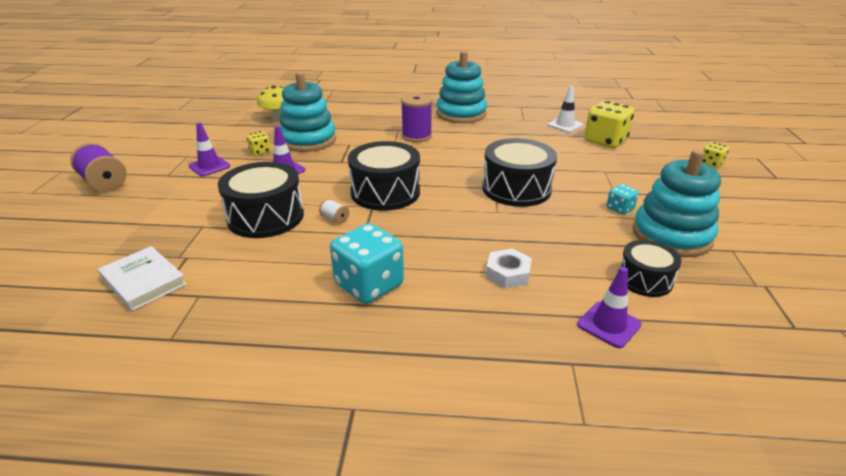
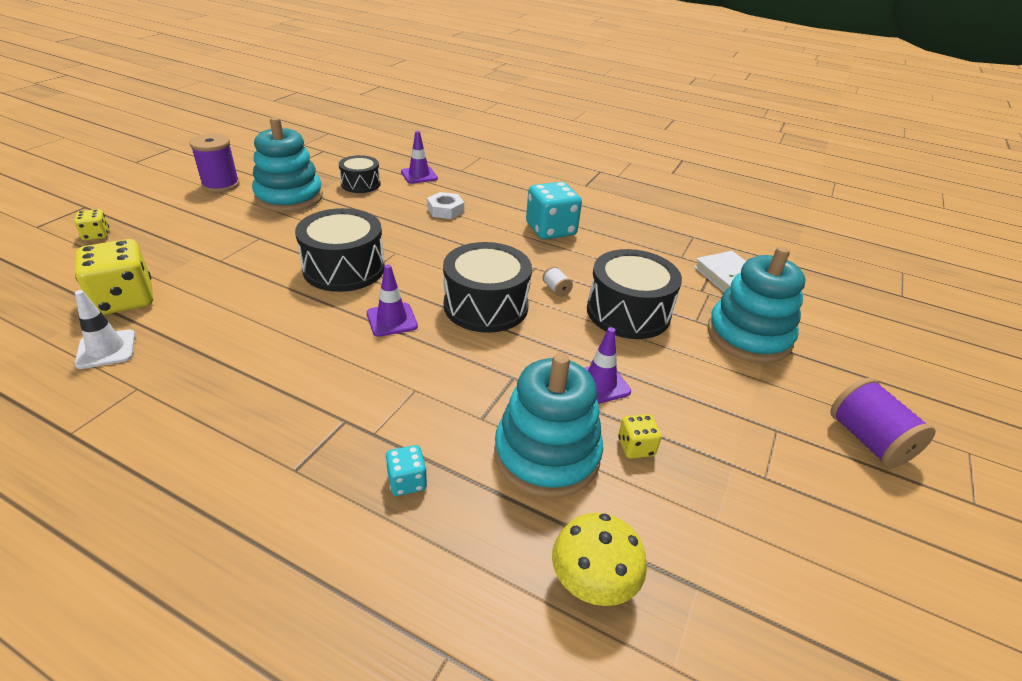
camera: 160 degrees left, 5 degrees up
purple traffic cone [189,122,230,176] -> purple traffic cone moved to [367,265,418,337]
purple spool [401,93,432,142] -> purple spool moved to [189,134,240,193]
turquoise stacking toy [436,51,487,123] -> turquoise stacking toy moved to [707,246,805,363]
turquoise dice [607,184,639,215] -> turquoise dice moved to [386,445,427,496]

